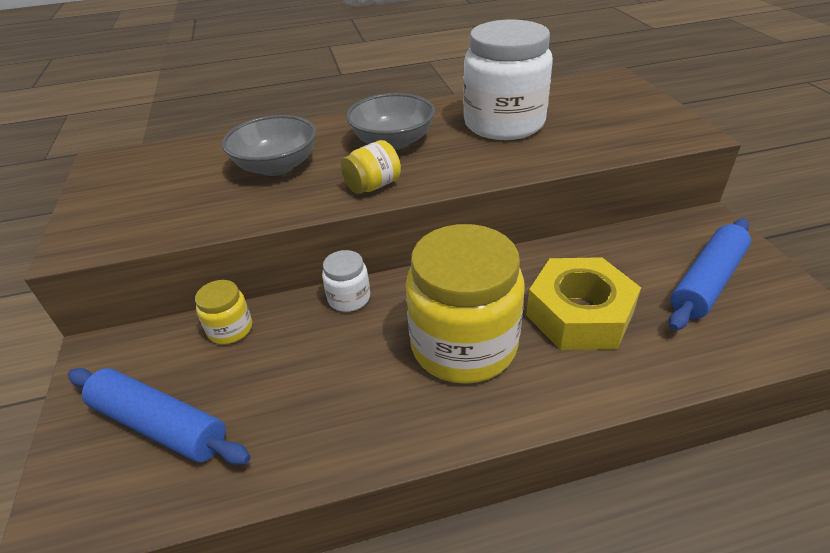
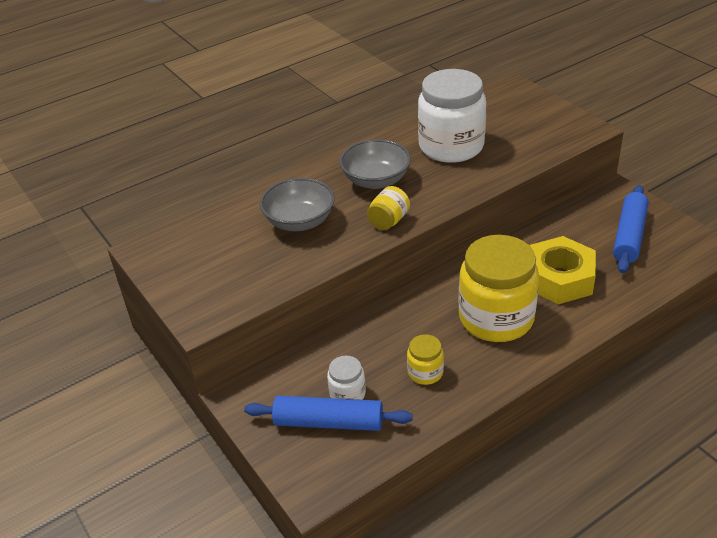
camera: 20 degrees left, 0 degrees up
yellow jar [195,280,252,344] -> yellow jar moved to [407,334,444,385]
white jar [322,250,370,312] -> white jar moved to [327,356,366,400]

